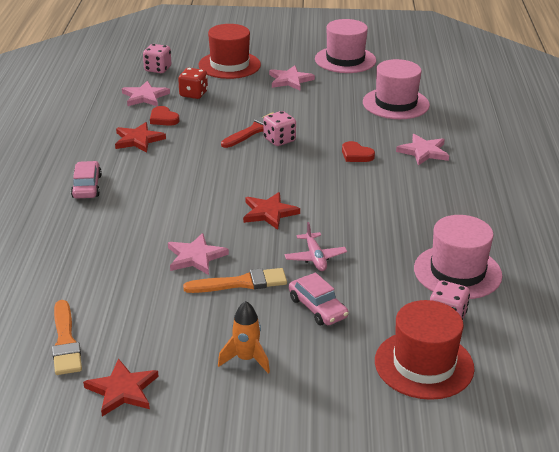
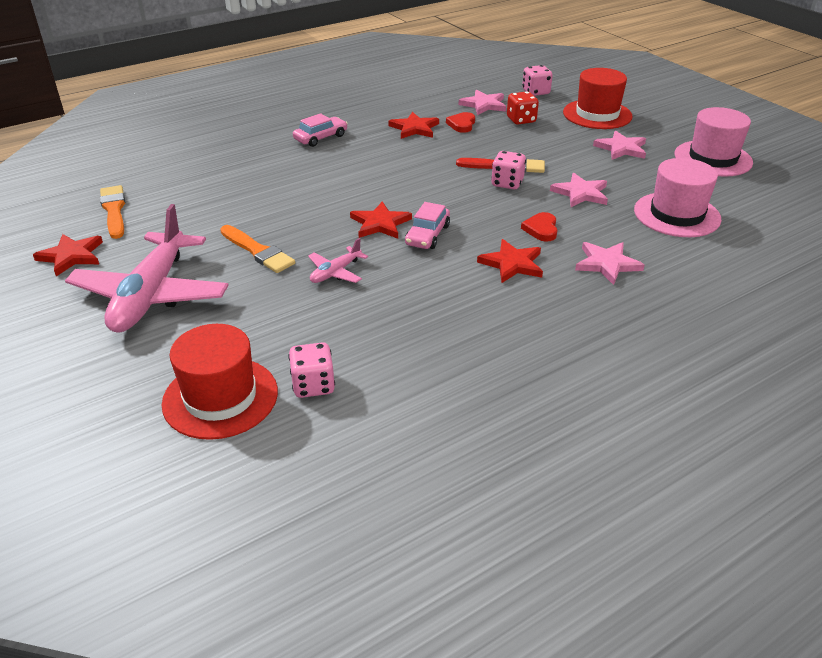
camera: 55 degrees right, 5 degrees up
orange brush [52,300,82,375] -> orange brush turned 120 degrees clockwise [100,185,125,239]
pink star [168,233,229,275] -> pink star moved to [550,173,608,207]
orange rocket [218,301,270,373] -> pink plane [65,204,229,333]
pink car [289,273,349,325] -> pink car moved to [405,202,450,249]
pink hat [414,215,503,299] -> none
none -> red star [477,239,543,283]

